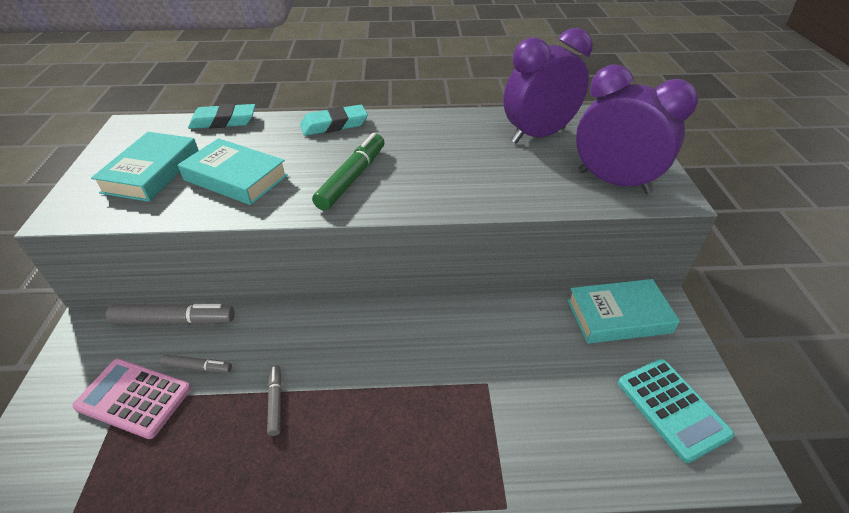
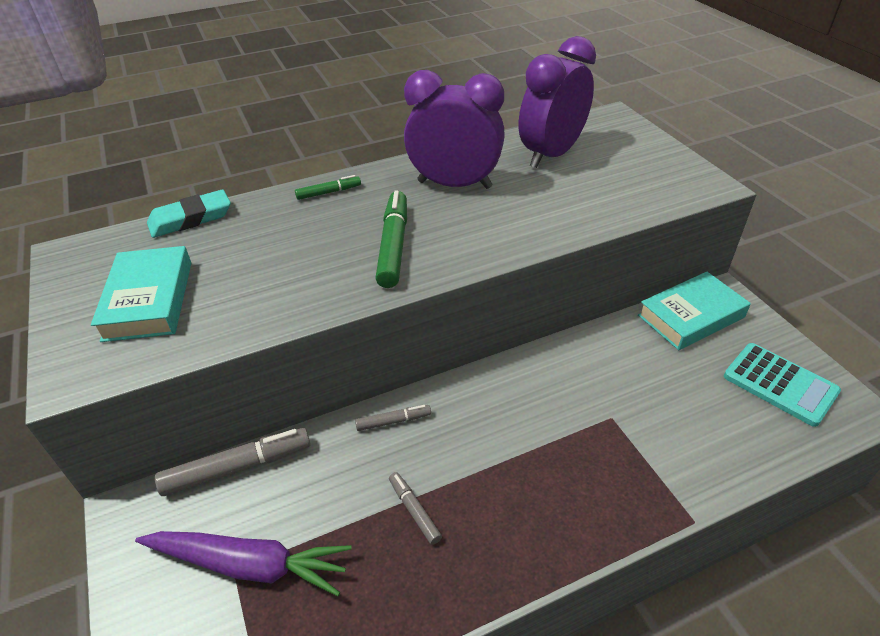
camera: 20 degrees left, 0 degrees up
pink calculator [72,359,191,439] -> purple carrot [135,531,352,596]
grey marker [160,354,232,373] -> grey marker moved to [355,405,431,431]
turquoise book [178,138,288,205] -> none
turquoise eraser [300,105,368,136] -> green marker [295,175,361,200]
purple clock [576,64,698,194] -> purple clock moved to [404,70,505,189]

